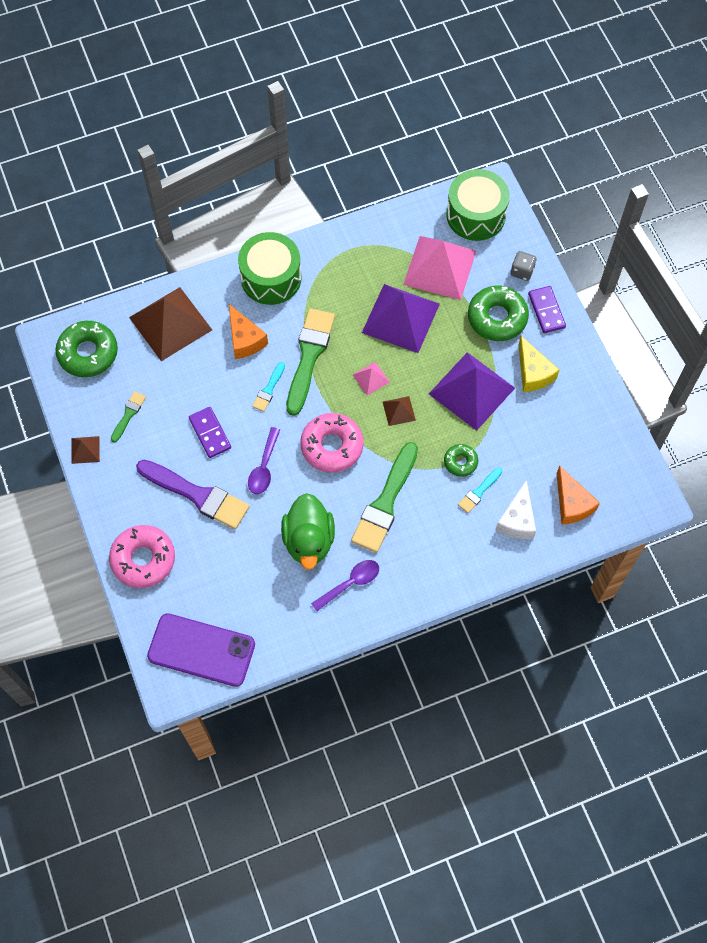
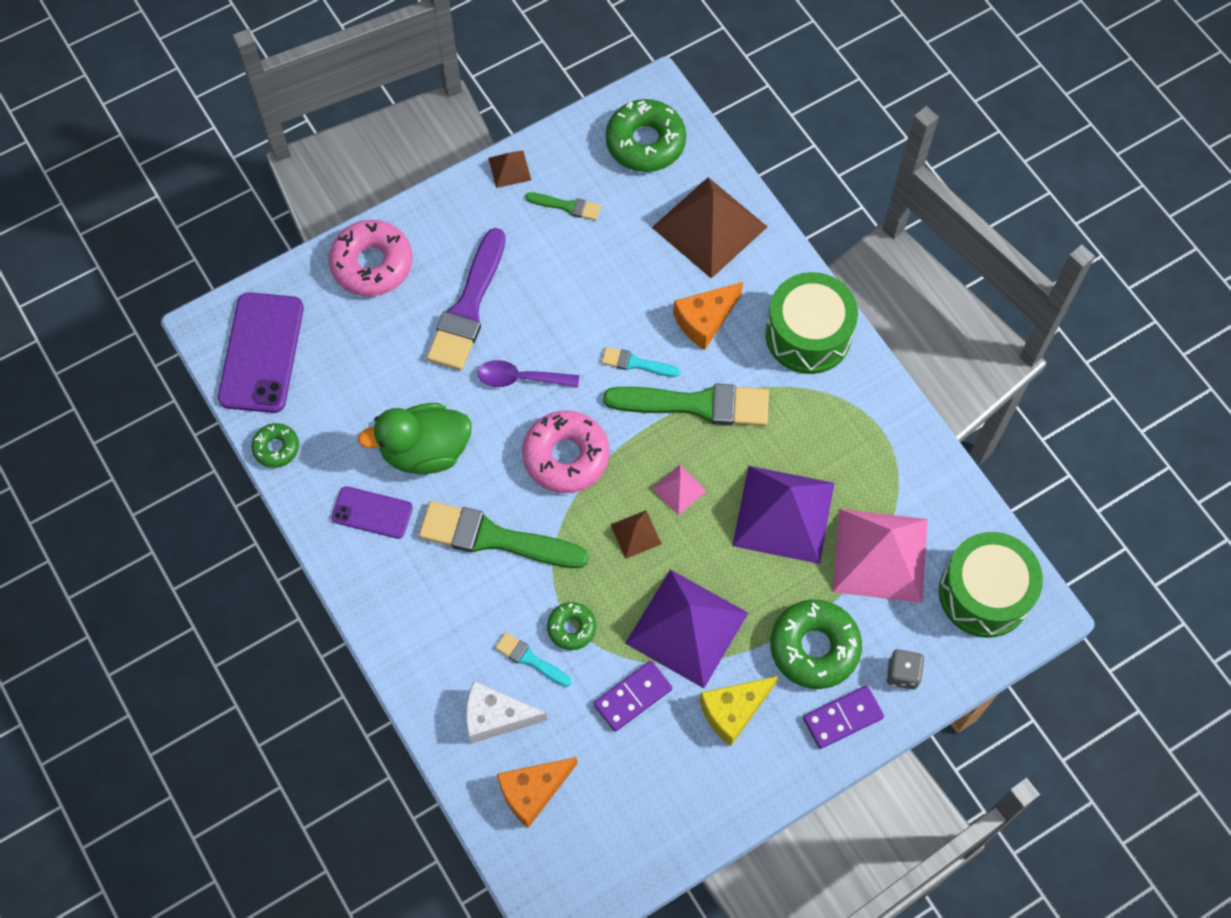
camera: 80 degrees right, 0 degrees up
purple domino [189,407,231,458] -> purple domino moved to [594,661,672,732]
purple spoon [311,560,379,611] -> purple phone [331,486,413,539]
none -> green donut [251,423,299,468]

